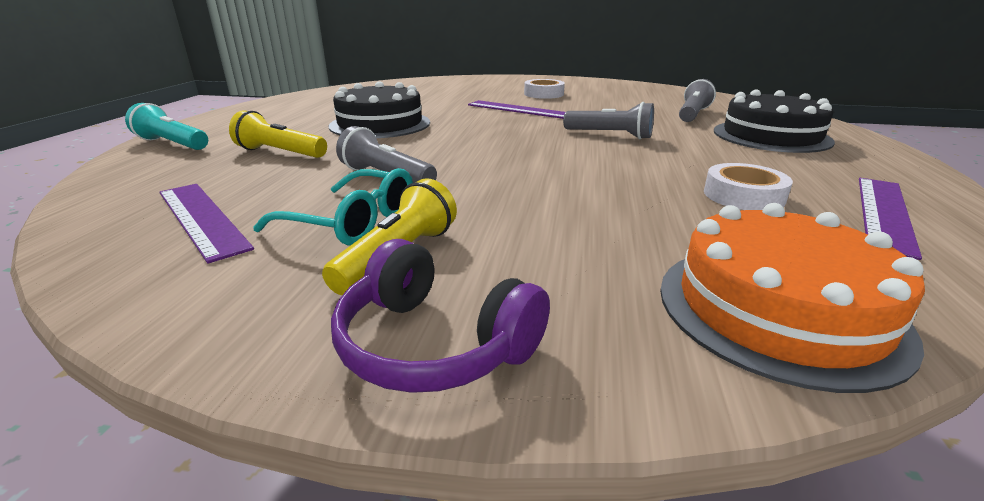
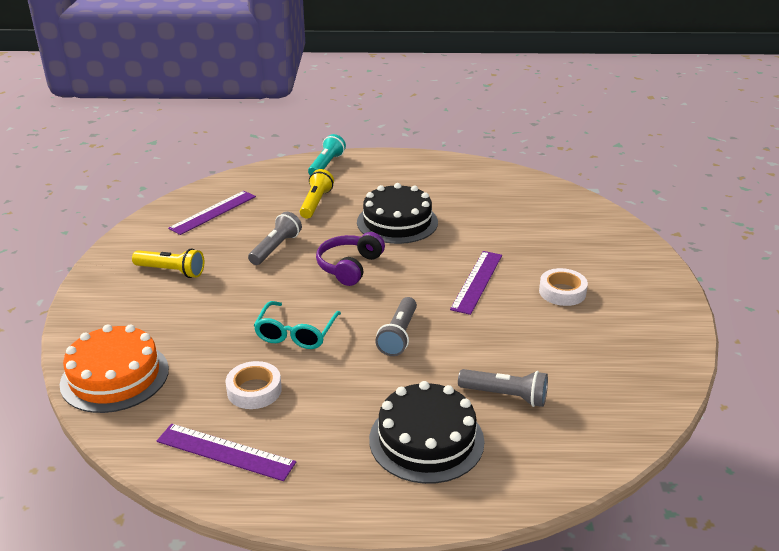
camera: 80 degrees right, 5 degrees up
turquoise glasses [253,168,413,246] -> turquoise glasses moved to [253,301,341,349]
purple headphones [331,239,550,393] -> purple headphones moved to [316,232,385,286]

